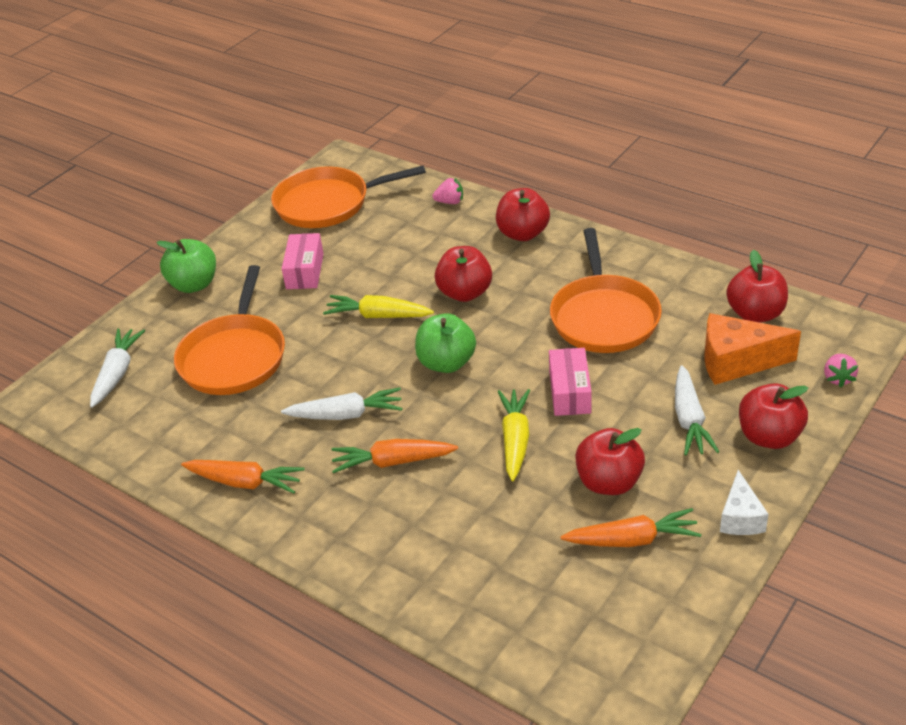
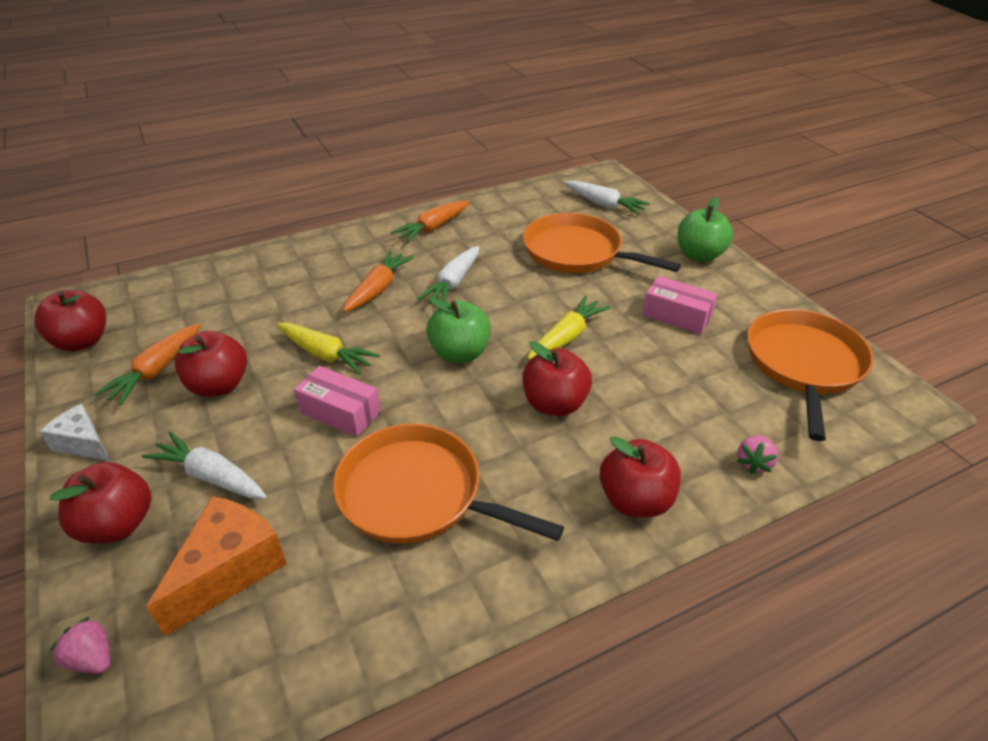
camera: 115 degrees right, 0 degrees up
red apple [726,250,788,323] -> red apple moved to [34,290,106,351]

